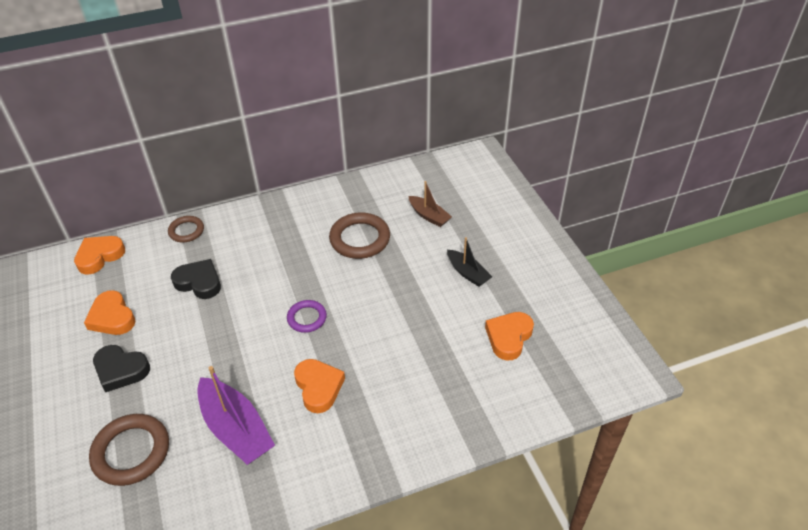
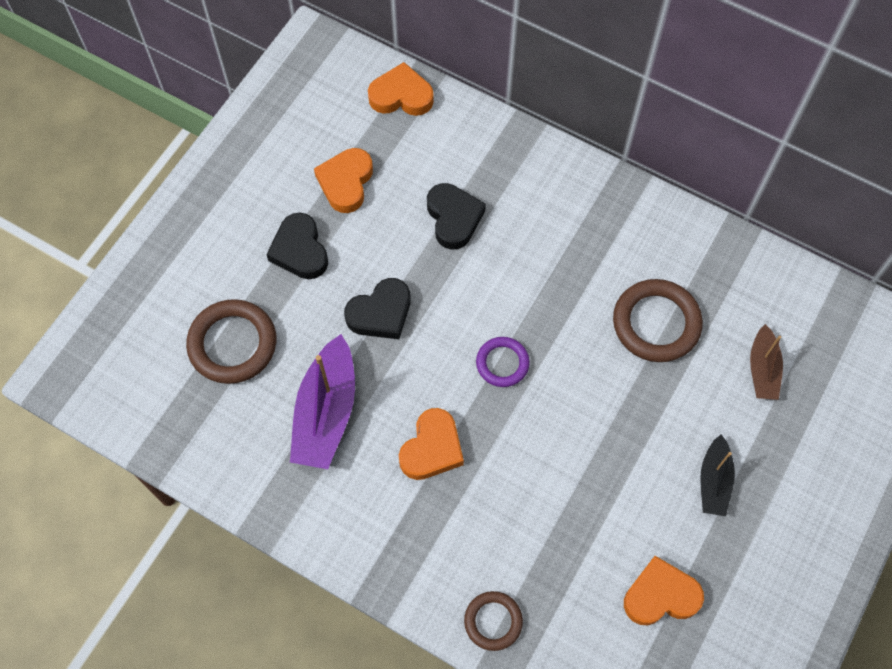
camera: 50 degrees right, 20 degrees up
brown ring [168,216,204,242] -> brown ring moved to [464,591,523,651]
none -> black heart [344,278,411,339]

